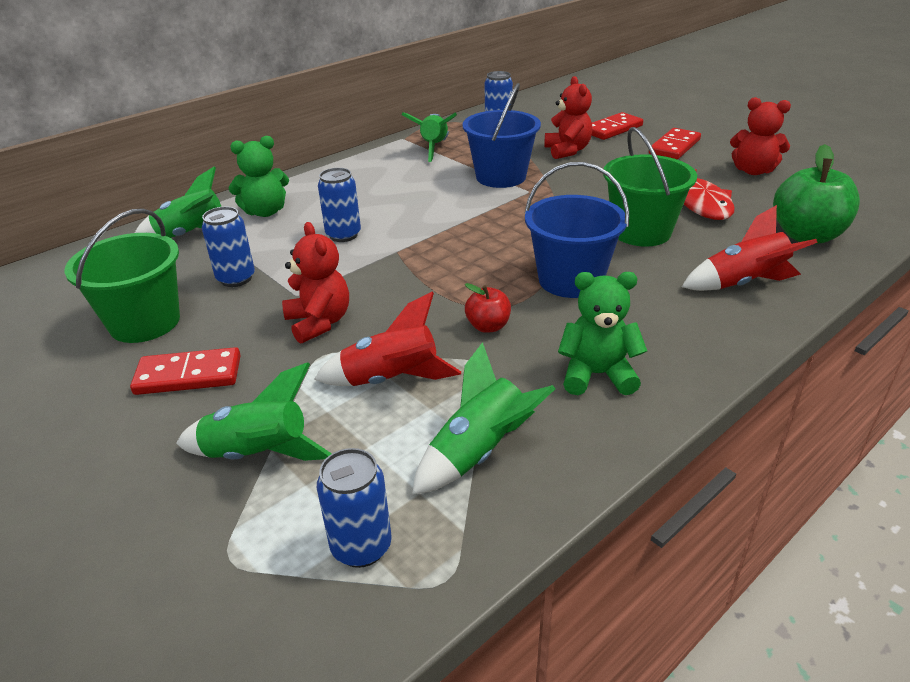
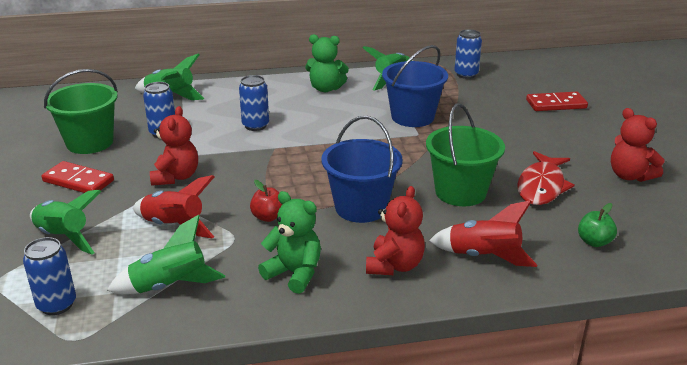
camera: 30 degrees right, 5 degrees down
green teddy bear [229,136,289,217] -> green teddy bear moved to [305,34,349,92]
red teddy bear [545,76,593,159] -> red teddy bear moved to [366,186,425,275]
red domino [649,128,701,160] -> none
green apple [773,144,860,244] -> green apple [578,203,617,247], size x0.51

